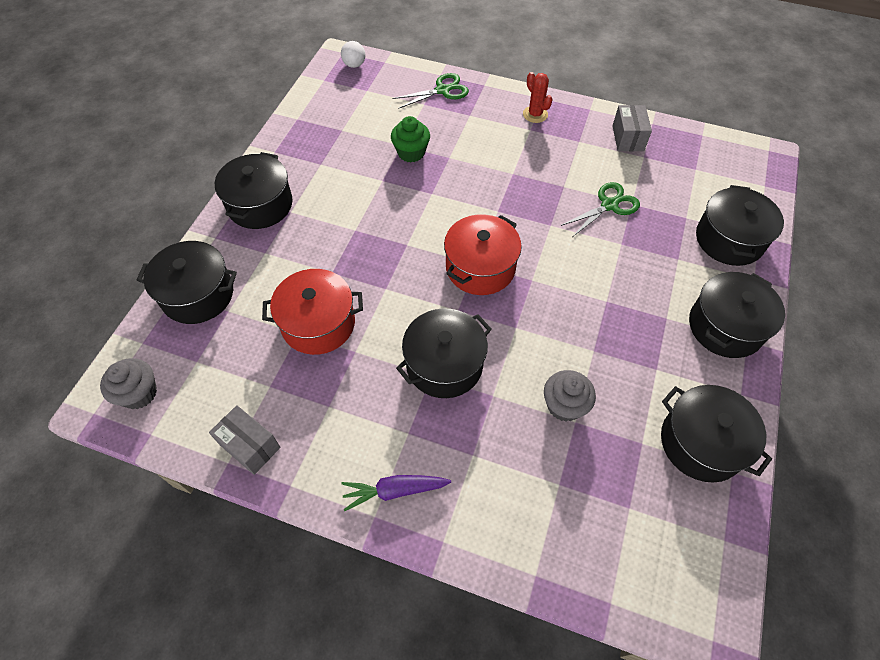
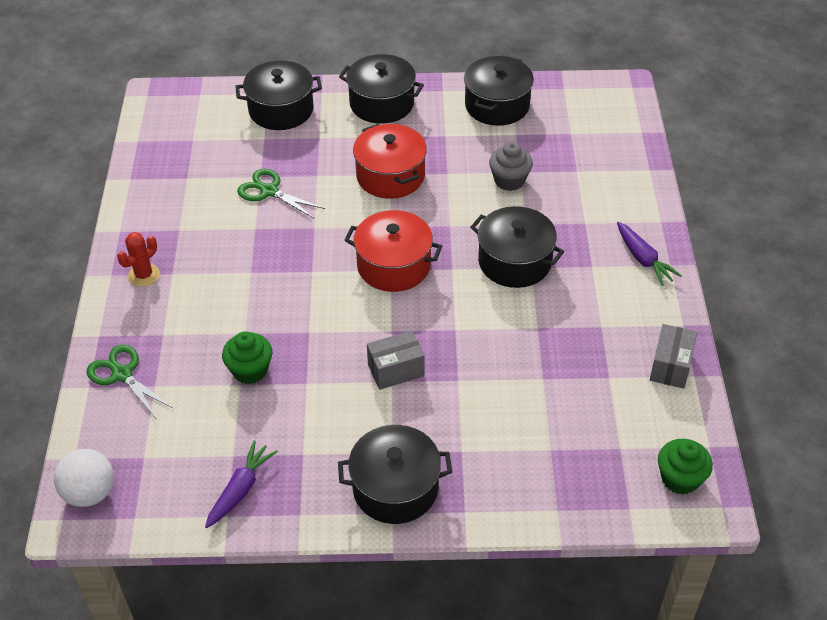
camera: 110 degrees left, 10 degrees down
grey cupcake [100,358,157,409] -> green cupcake [658,439,713,495]
black pot [137,241,237,324] -> none
red pot [262,269,363,355] -> red pot moved to [353,124,427,199]
white ball [341,41,365,68] -> white ball [54,449,114,507], size x1.52
grey box [612,105,652,151] -> grey box moved to [367,330,425,390]
none -> purple carrot [205,440,278,528]

